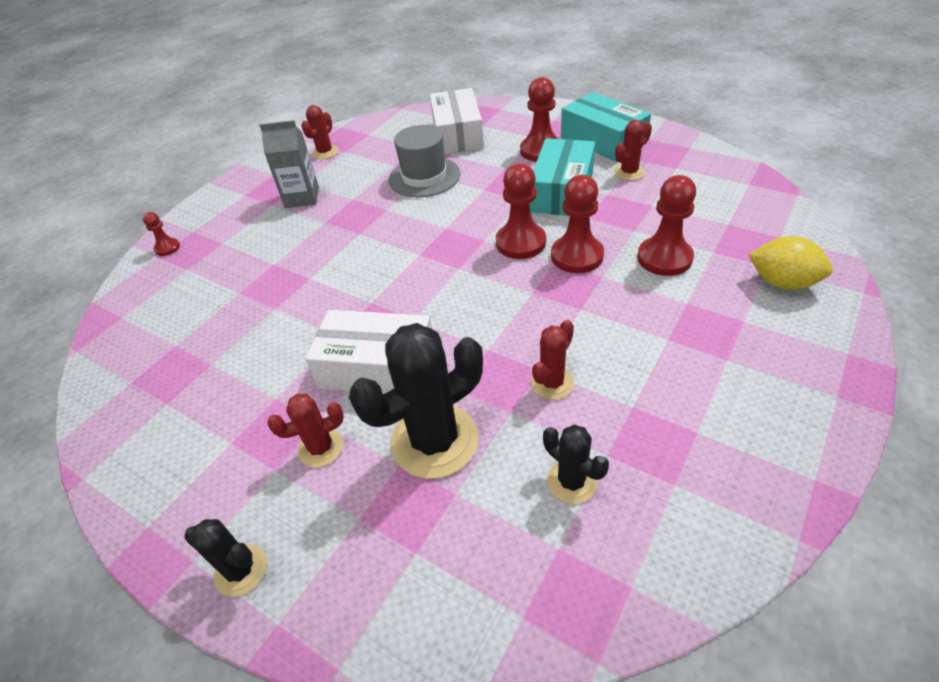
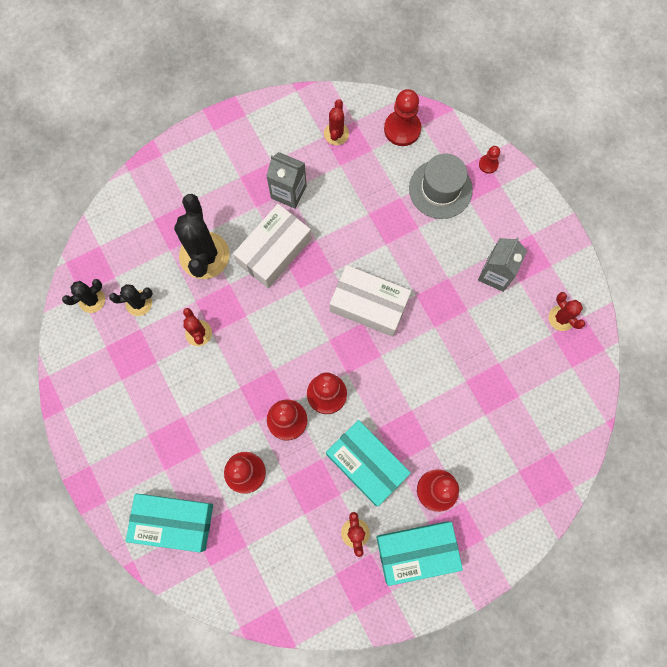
camera: 115 degrees right, 30 degrees up
black cactus [184,519,267,597] -> black cactus moved to [62,279,105,313]
red cactus [267,394,344,468] -> red cactus moved to [324,99,349,145]
grey hat [388,125,461,197] -> grey hat moved to [409,153,473,219]
white box [430,88,484,154] -> white box moved to [330,265,411,337]
yellow lemon [749,236,833,290] -> turquoise box [126,494,213,552]
none -> grey carton [266,152,307,209]
none -> red pawn [384,89,421,146]

